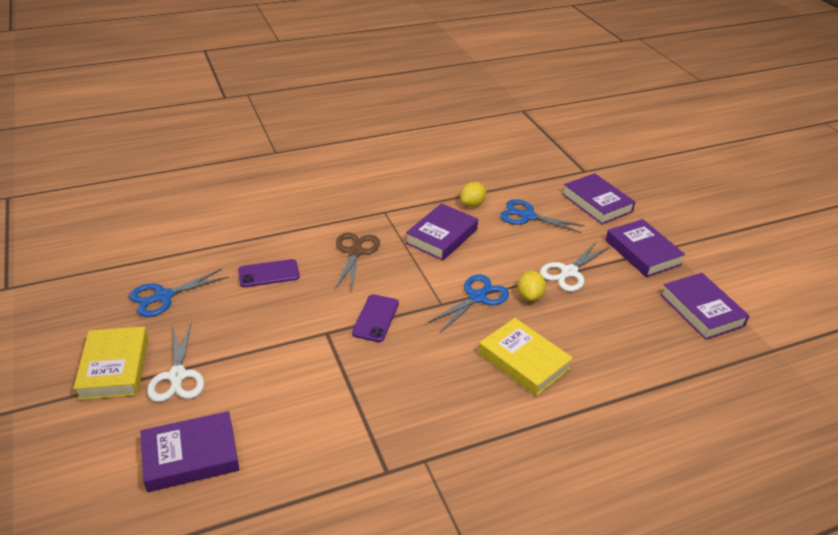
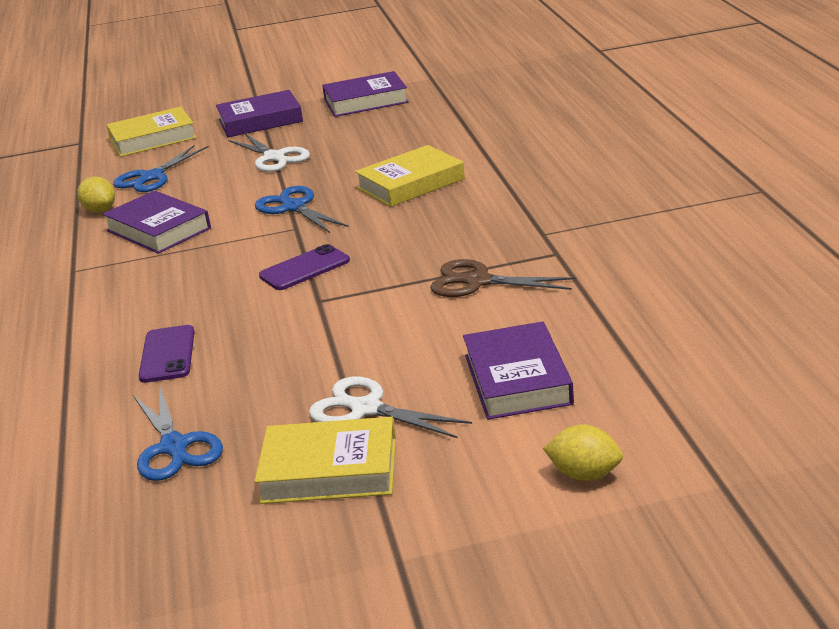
camera: 75 degrees left, 10 degrees down
white scissors [147,324,204,402] -> white scissors turned 150 degrees counterclockwise [309,377,472,438]
brown scissors [335,232,380,290] -> brown scissors moved to [430,259,577,297]
purple phone [352,294,399,342] -> purple phone turned 60 degrees counterclockwise [259,244,350,290]
yellow lemon [517,271,546,301] -> yellow lemon moved to [543,424,623,481]
purple book [562,173,635,224] -> yellow book [106,107,197,157]

